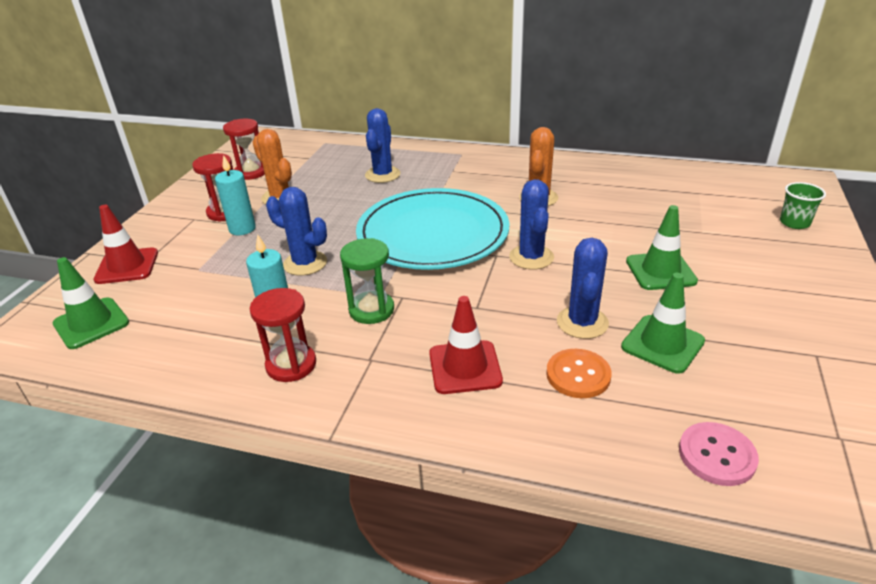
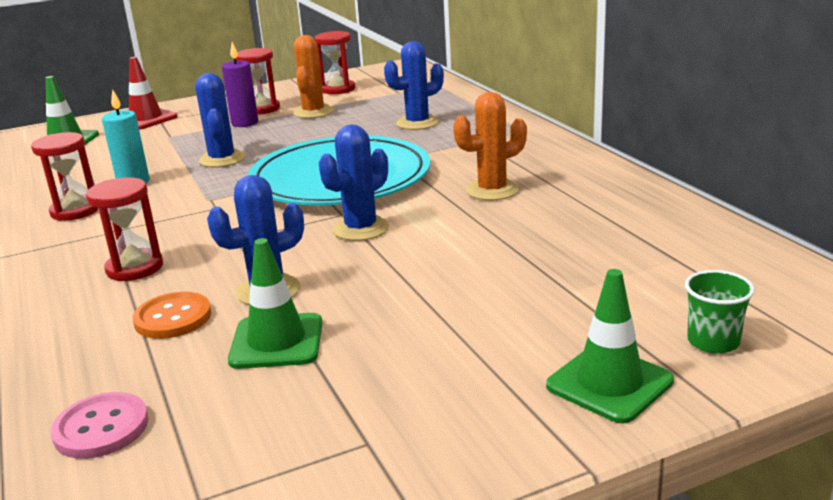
camera: 50 degrees right, 10 degrees down
turquoise candle [215,155,256,235] -> purple candle [222,42,258,127]
green hourglass [340,238,394,324] -> none
red traffic cone [429,296,503,394] -> red hourglass [86,177,163,281]
green traffic cone [626,205,698,290] -> green traffic cone moved to [546,269,674,423]

